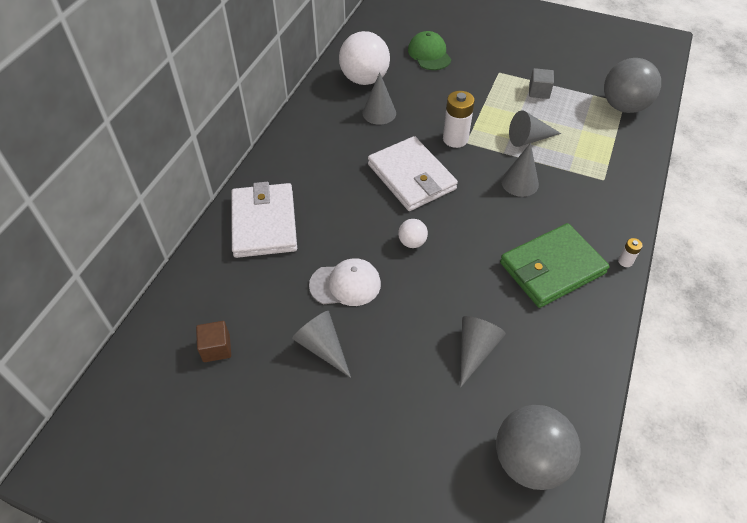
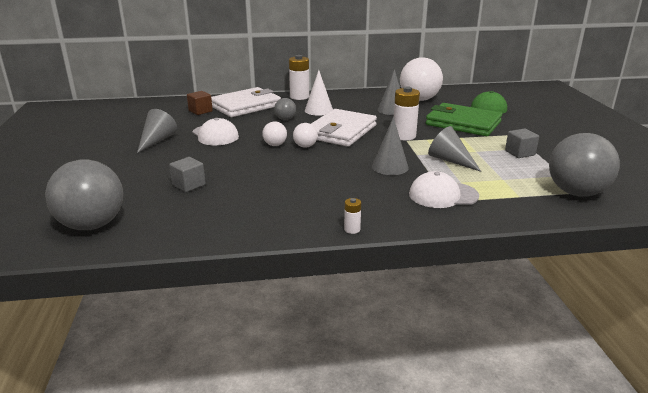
camera: 60 degrees right, 25 degrees down
brown cube [196,321,231,362] -> brown cube moved to [187,91,213,115]
grey cone [460,316,506,388] -> grey cube [169,157,206,192]
green wallet [500,223,610,308] -> green wallet moved to [426,103,502,136]
none -> grey ball [274,98,296,120]
none -> white battery [289,55,309,100]
none -> white ball [293,123,318,148]
none -> white cone [305,70,333,116]
none -> white cap [409,171,479,208]

